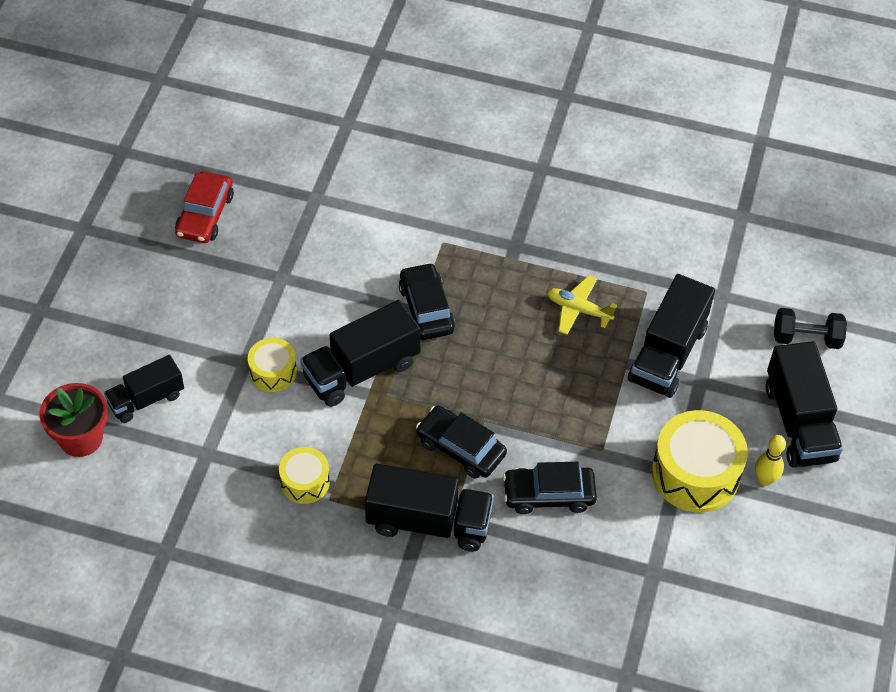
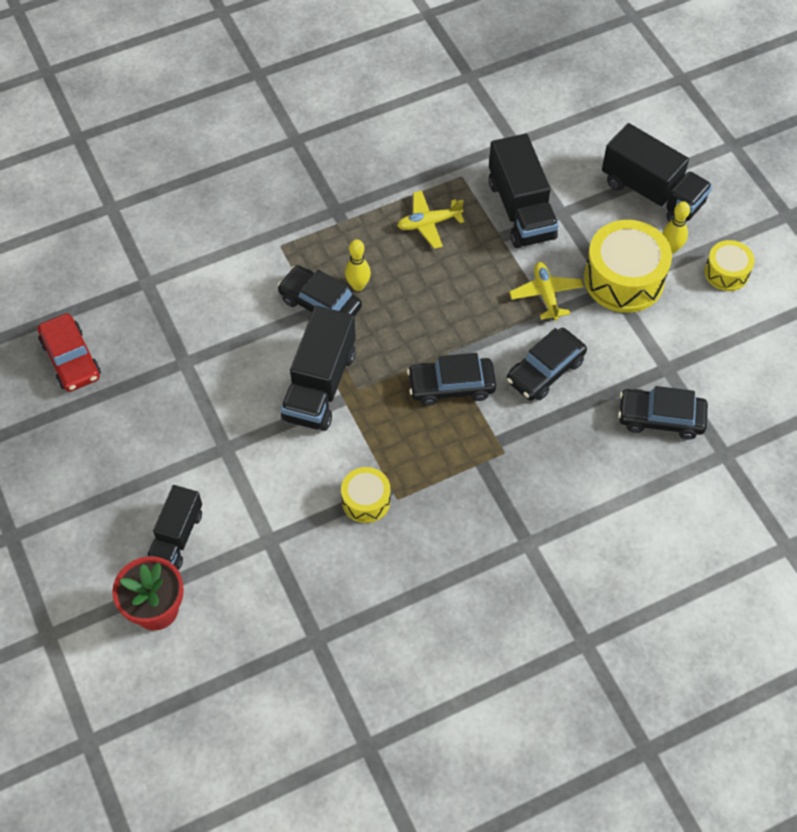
camera: 40 degrees left, 5 degrees up
yellow drum [248,338,297,392] -> yellow drum moved to [704,240,755,291]
black truck [365,463,494,552] -> none
black dumbbell [774,308,847,349] -> none
none -> yellow bowling pin [345,239,371,291]
none -> yellow plane [509,262,584,321]
none -> black car [618,386,708,440]

